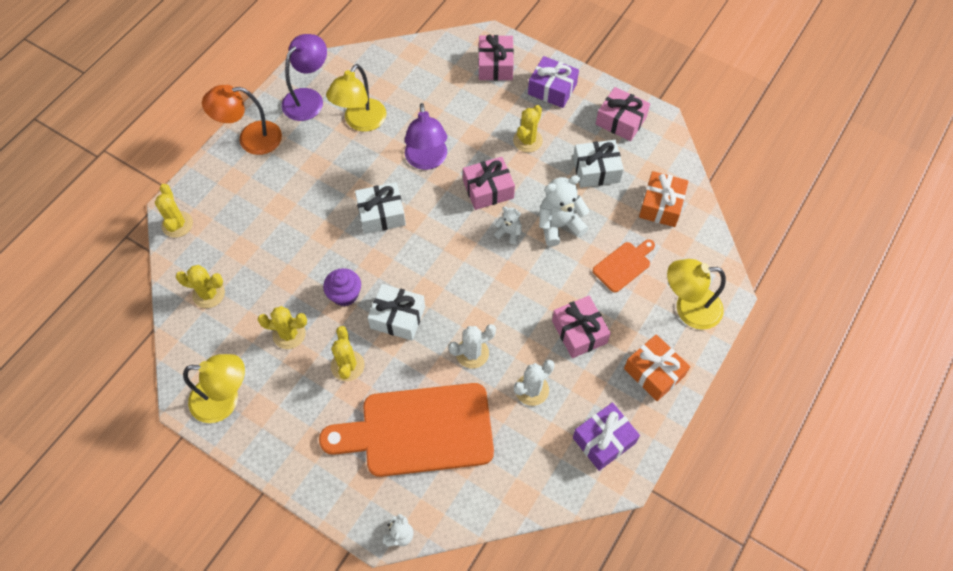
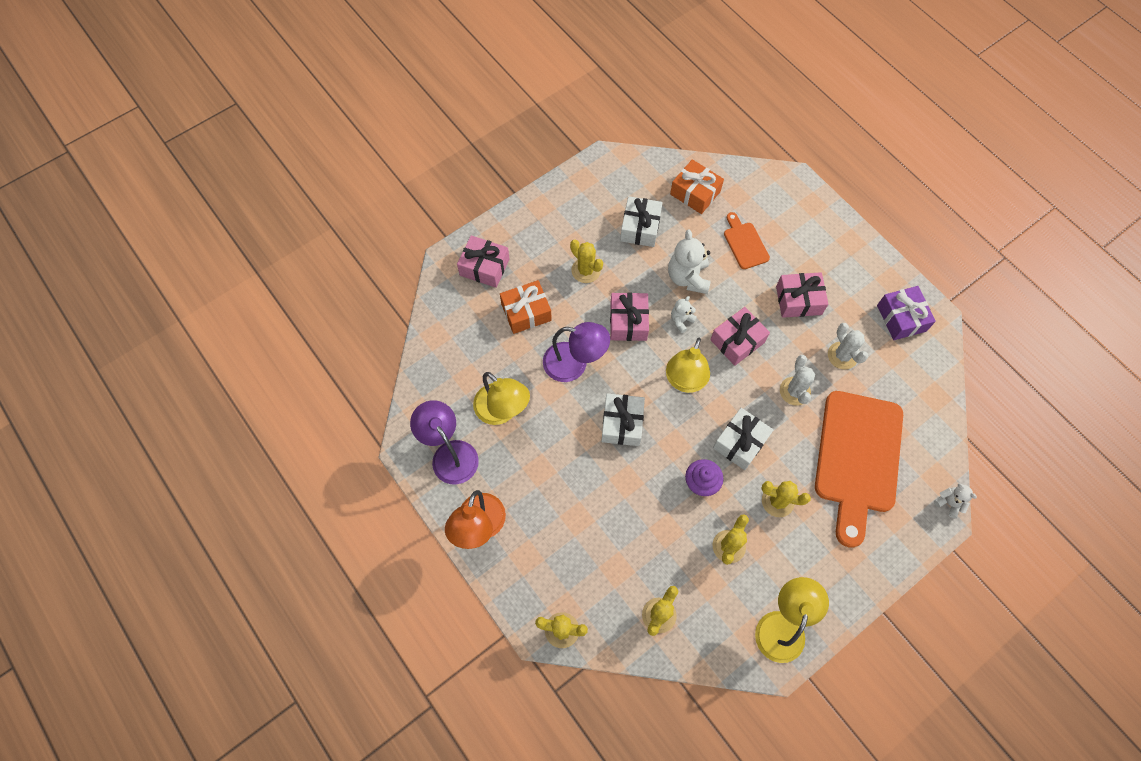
camera: 70 degrees left, 5 degrees up
purple gift [528,56,579,108] -> none
pink gift [596,87,650,141] -> pink gift moved to [710,307,770,366]
orange gift [624,334,690,401] -> orange gift moved to [500,280,552,334]
yellow lamp [667,259,726,330] -> yellow lamp moved to [666,338,710,393]

